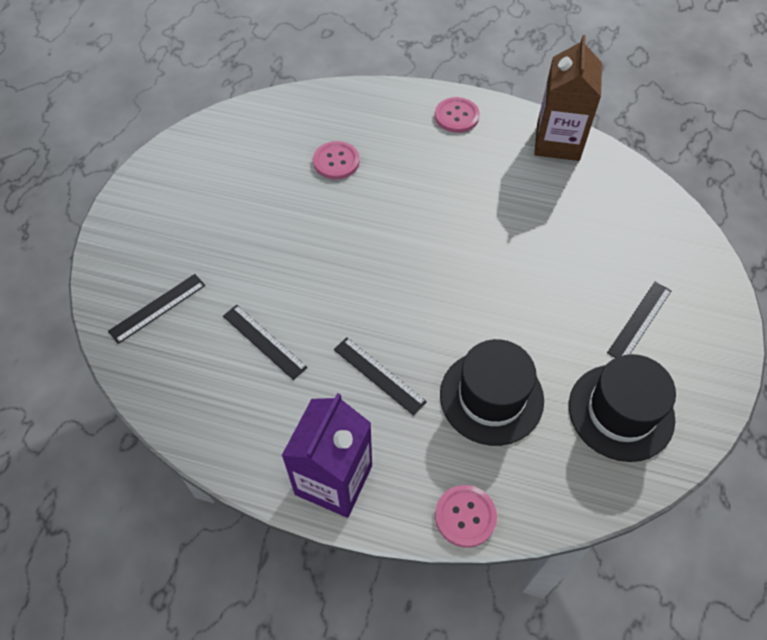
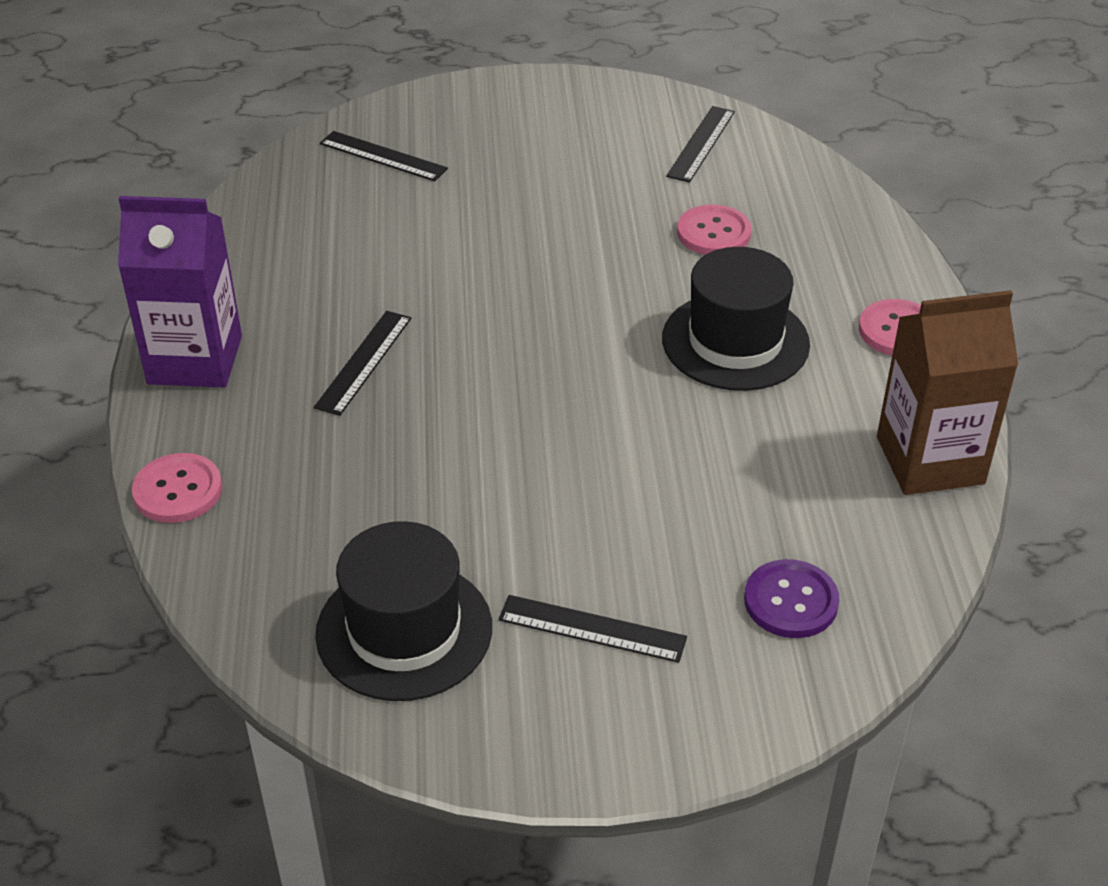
camera: 70 degrees right, 15 degrees down
black ruler [223,305,308,380] -> black ruler moved to [666,106,735,183]
black hat [440,339,544,446] -> black hat moved to [662,247,810,391]
none -> purple button [744,559,840,638]

